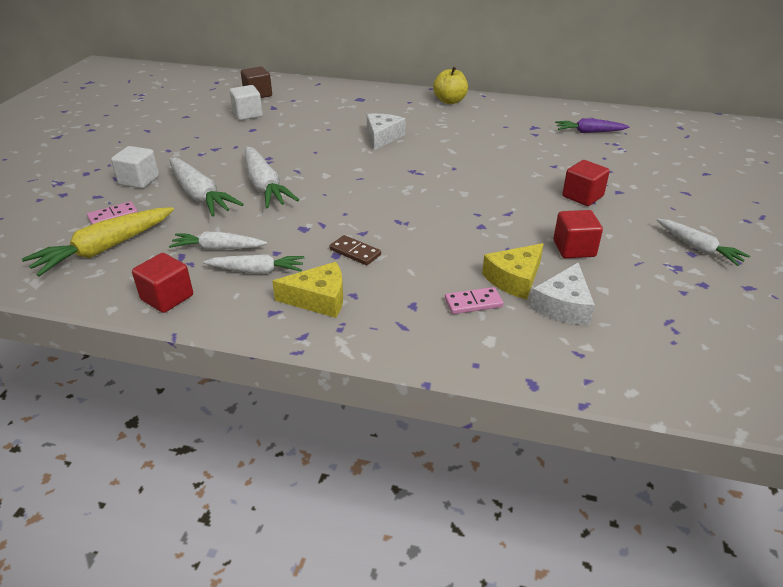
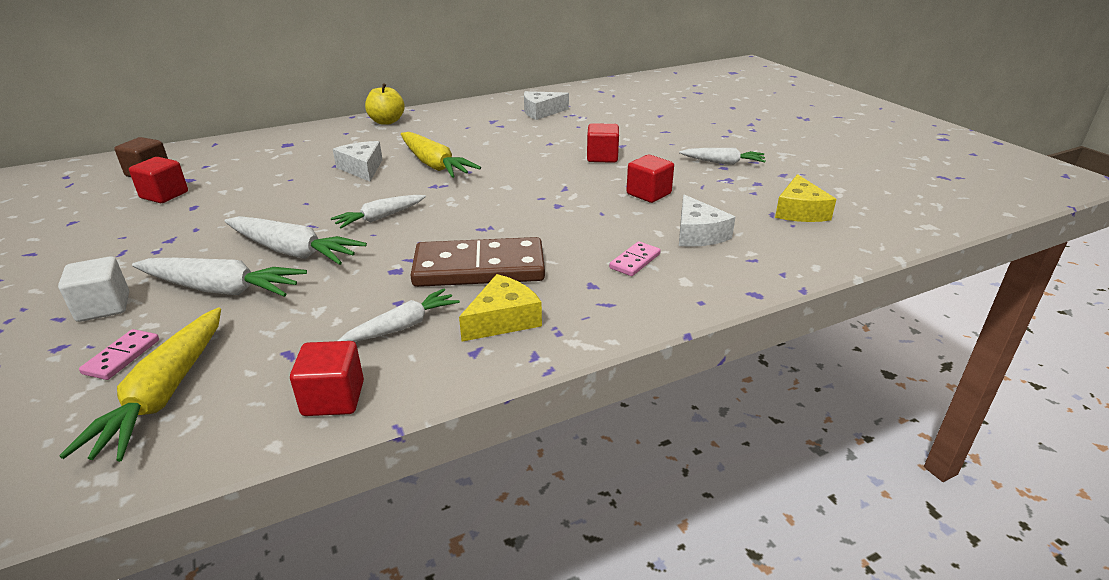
camera: 40 degrees left, 5 degrees down
white carrot [169,232,267,250] -> white carrot moved to [331,195,426,228]
white cube [229,85,263,120] -> red cube [129,157,188,203]
brown domino [330,235,381,265] -> brown domino [410,237,545,287], size x2.30
yellow cheese [482,243,544,299] -> yellow cheese moved to [775,174,836,222]
purple carrot [555,118,630,133] -> white cheese [524,91,569,120]
none -> yellow carrot [401,132,481,178]

